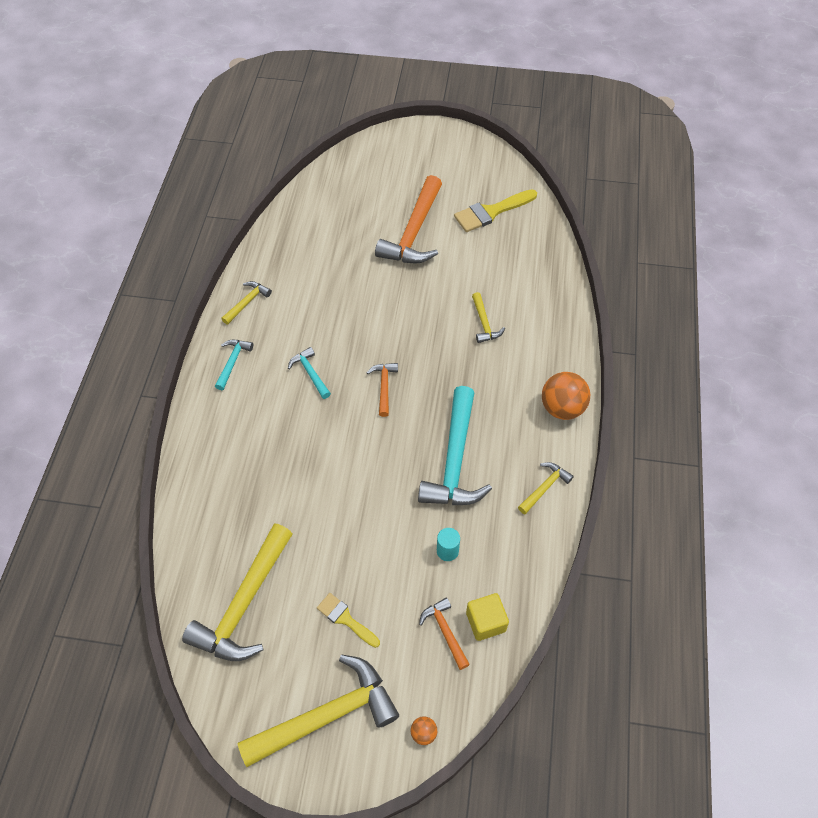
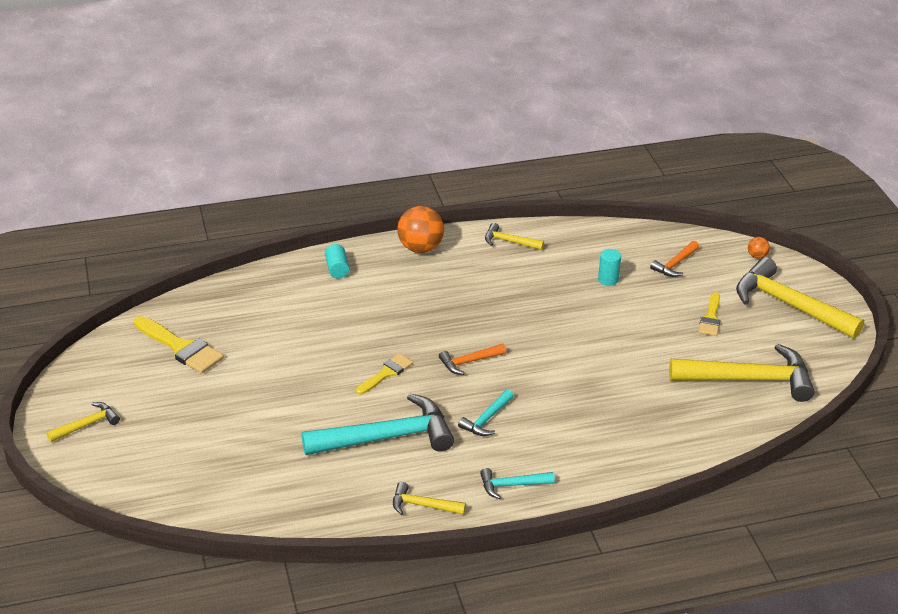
camera: 115 degrees left, 20 degrees down
orange hammer [375,175,442,263] -> none
turquoise hammer [418,386,492,505] -> turquoise hammer moved to [302,393,454,455]
yellow cube [466,593,509,641] -> none
yellow hammer [472,292,505,343] -> yellow hammer moved to [46,402,120,442]
none -> turquoise cylinder [325,244,350,279]
none -> yellow brush [356,353,413,395]

